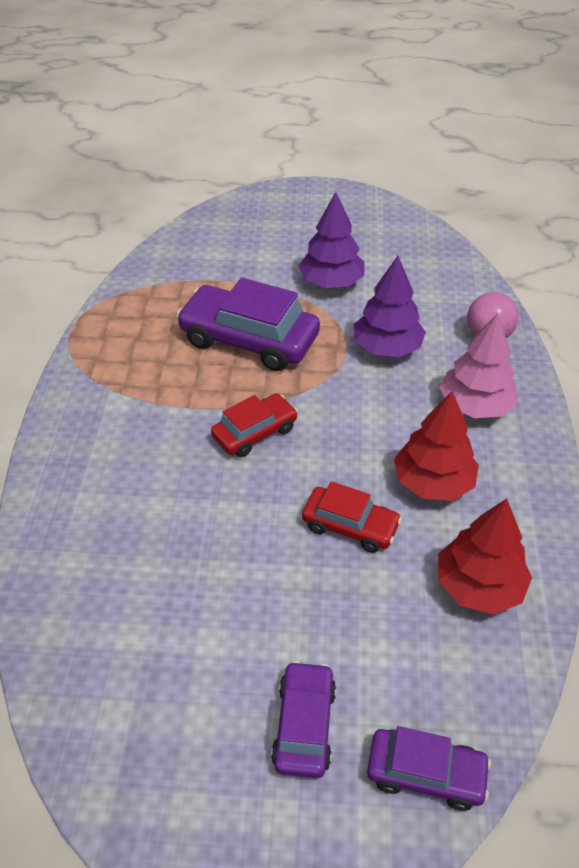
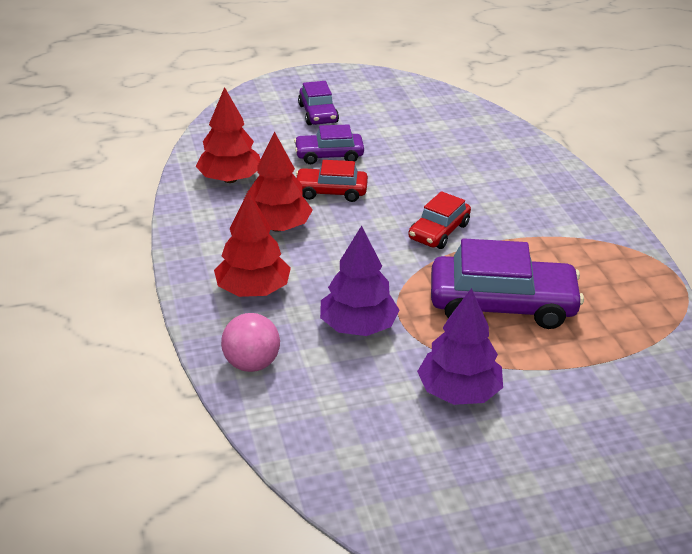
camera: 160 degrees right, 10 degrees down
purple car [367,726,491,811] -> purple car moved to [294,124,364,164]
pink tree [439,313,518,418] -> red tree [214,191,291,297]

